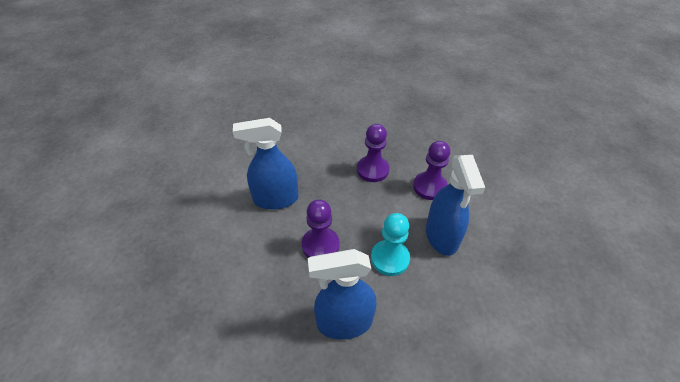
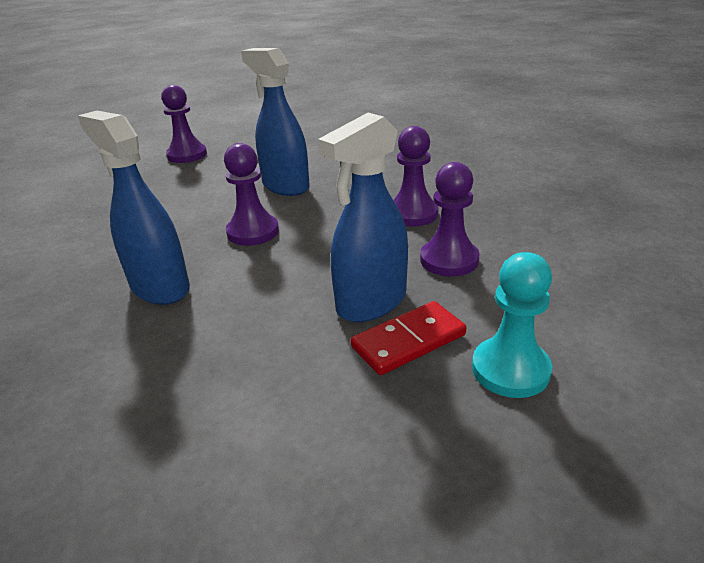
camera: 55 degrees right, 15 degrees down
turquoise pawn [371,213,410,276] -> turquoise pawn moved to [472,252,552,398]
none -> purple pawn [161,85,207,163]
none -> red domino [351,301,466,375]

